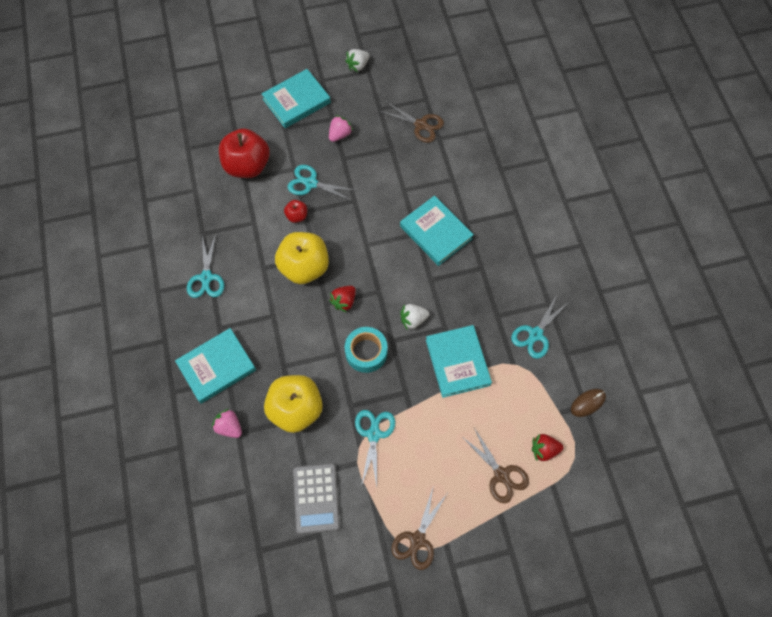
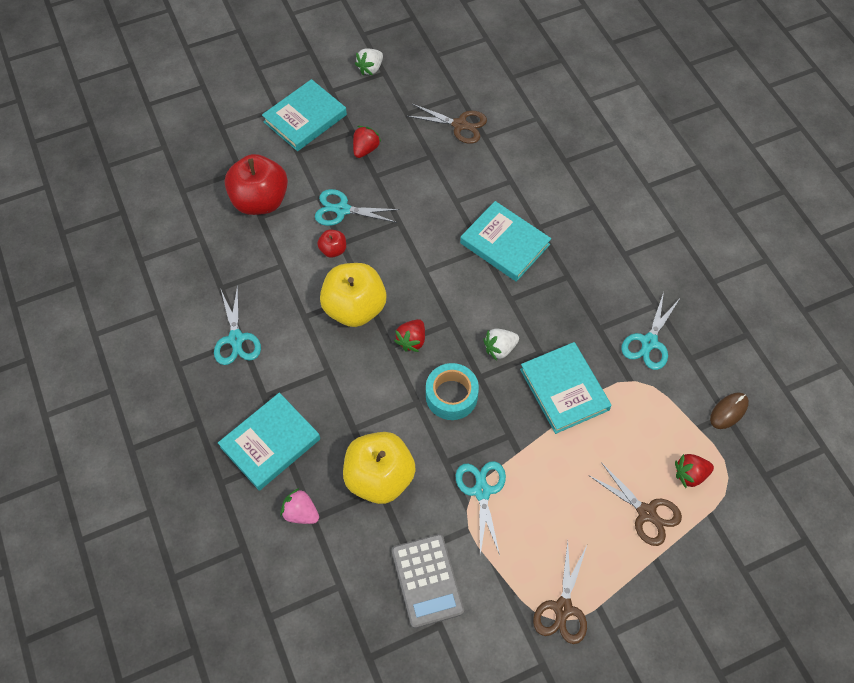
camera: 10 degrees left, 5 degrees down
pink strawberry [329,115,353,142] -> red strawberry [353,126,381,158]

